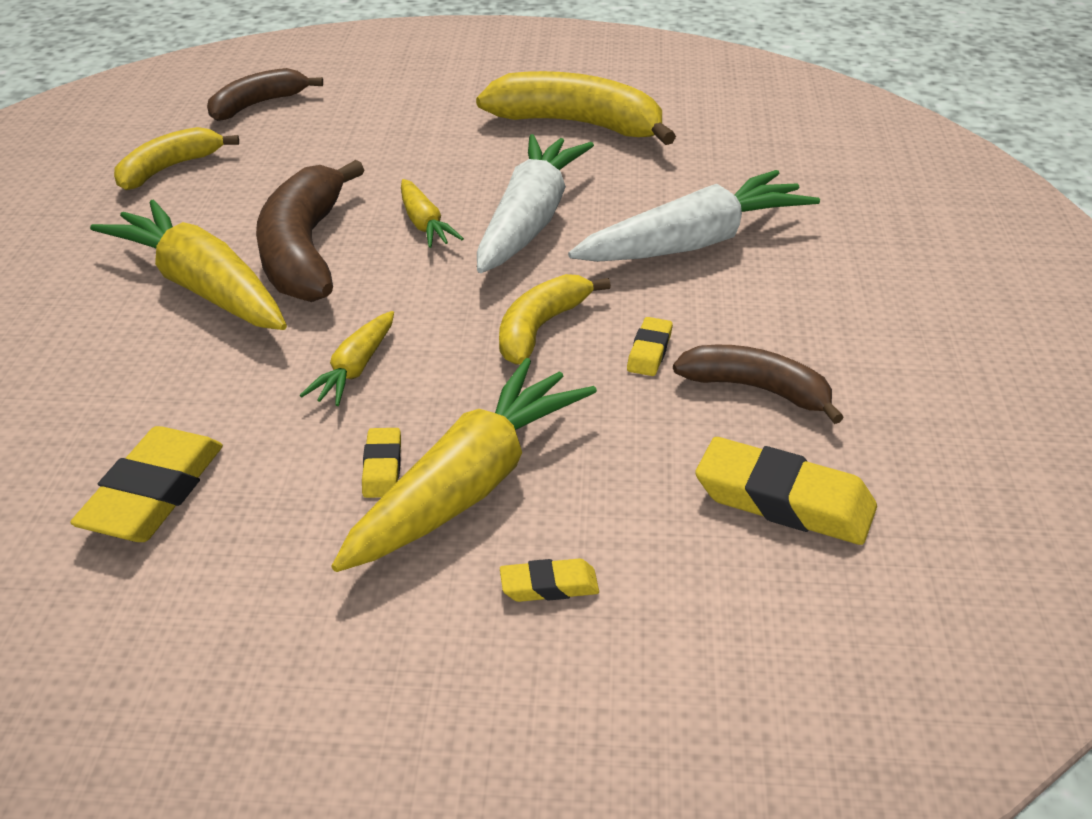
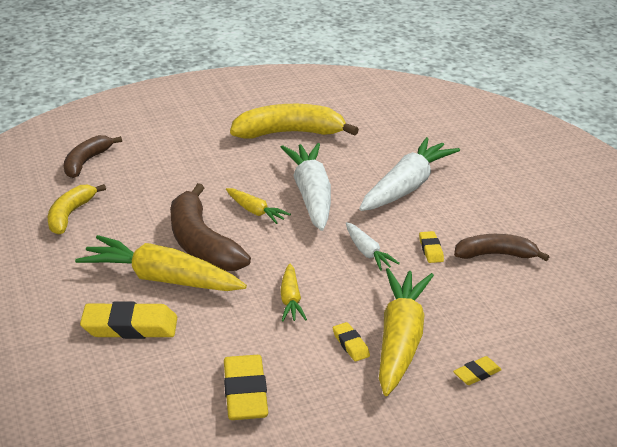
camera: 25 degrees left, 5 degrees down
yellow banana [499,274,611,365] -> white carrot [346,222,400,271]
yellow eraser [695,437,877,545] -> yellow eraser moved to [80,301,177,339]

